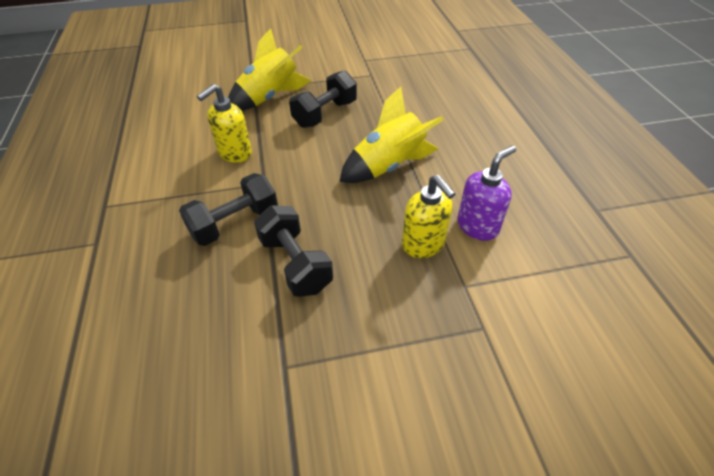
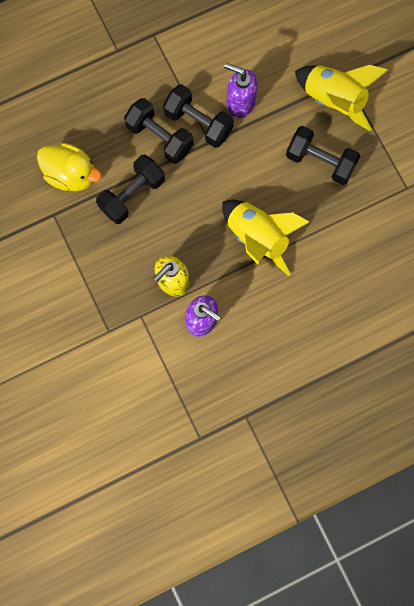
camera: 75 degrees right, 30 degrees up
yellow soap dispenser [197,84,252,163] -> purple soap dispenser [224,63,258,118]
none -> yellow duck [37,143,102,191]
none -> black dumbbell [163,84,234,148]

